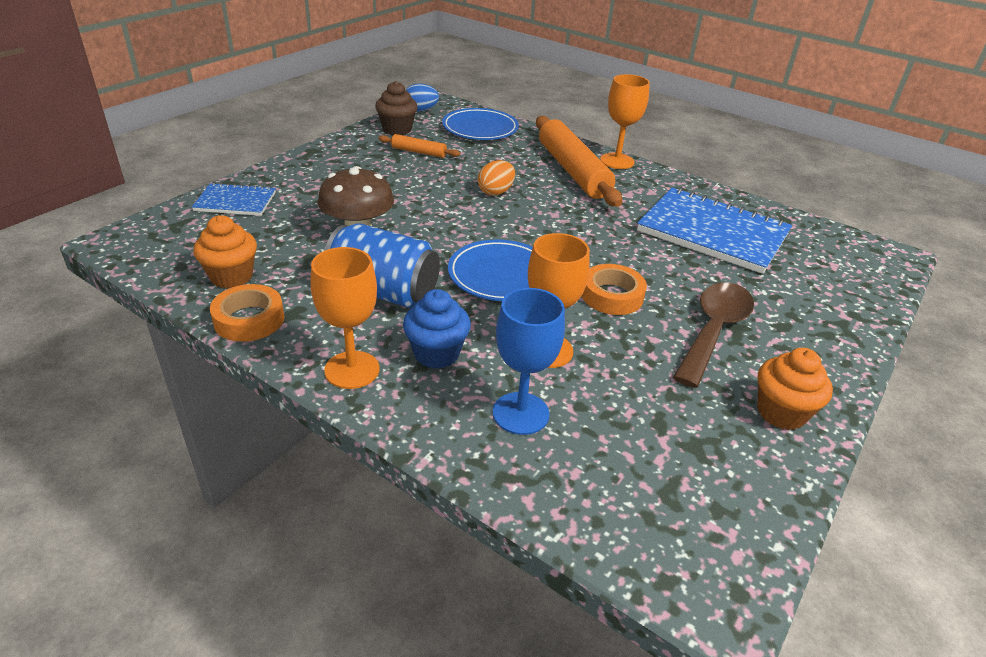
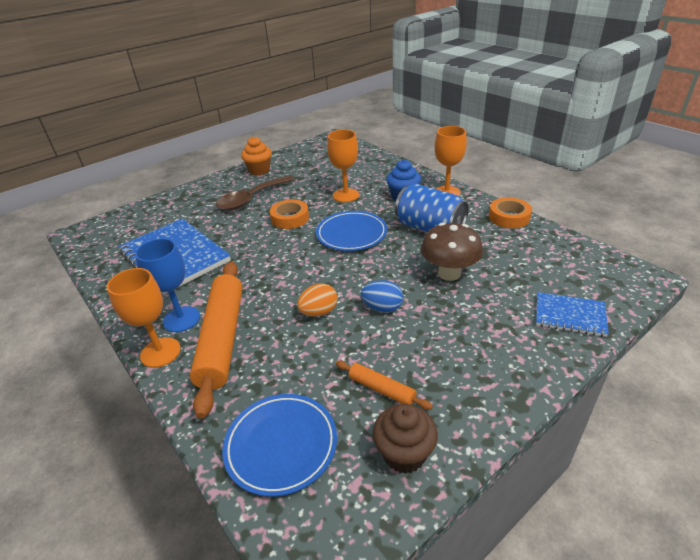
camera: 160 degrees left, 0 degrees up
orange cupcake [193,215,257,288] -> none
blue egg [406,83,439,112] -> blue egg moved to [361,280,403,313]
blue goblet [493,288,565,435] -> blue goblet moved to [135,238,200,332]

